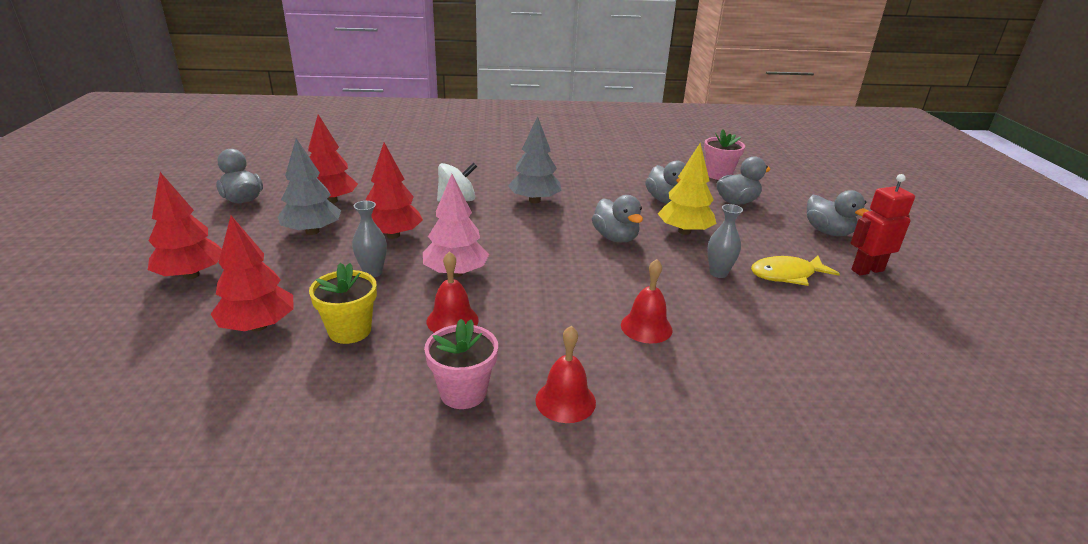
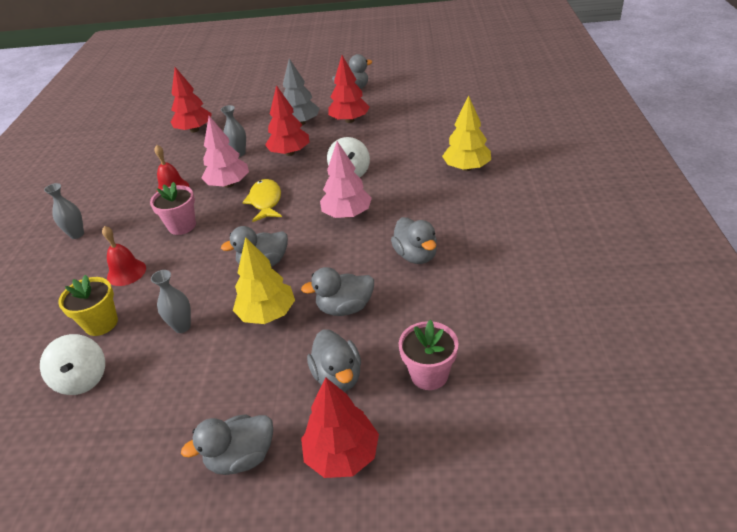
camera: 100 degrees right, 10 degrees up
red tree [148,172,222,279] -> red tree moved to [301,377,379,478]
yellow flower pot [309,263,377,344] -> yellow flower pot moved to [58,275,118,336]
pink flower pot [424,319,498,409] -> pink flower pot moved to [150,182,196,235]
grey tree [508,116,562,203] -> pink tree [320,141,372,218]
red bell [535,326,596,423] -> grey vase [44,183,84,239]
yellow fish [751,255,840,286] -> yellow fish moved to [242,179,282,222]
red robot [851,174,915,276] -> none
none -> white spinning top [40,334,105,395]
none -> grey duck [391,217,437,264]
none -> yellow tree [442,95,491,171]

